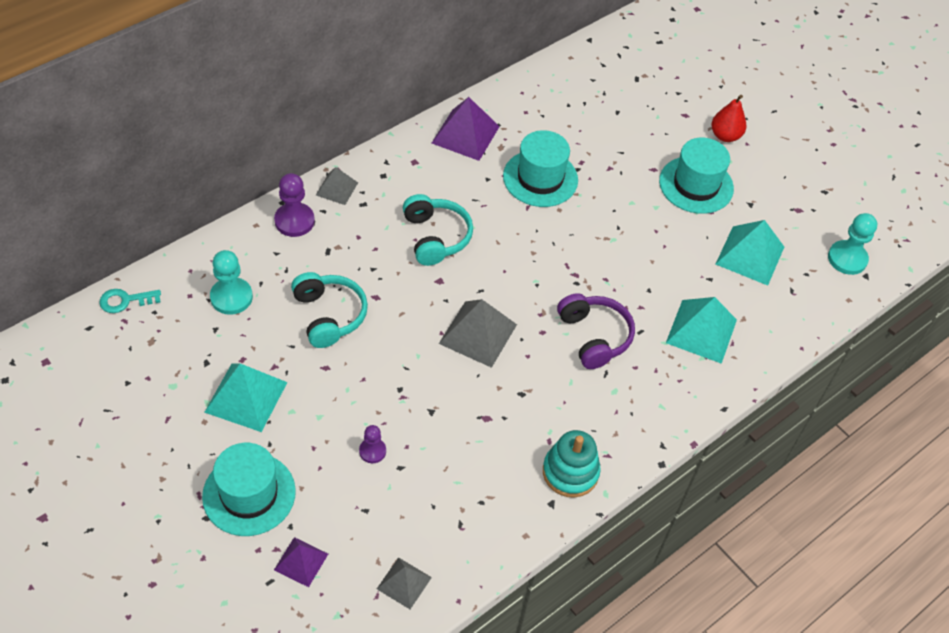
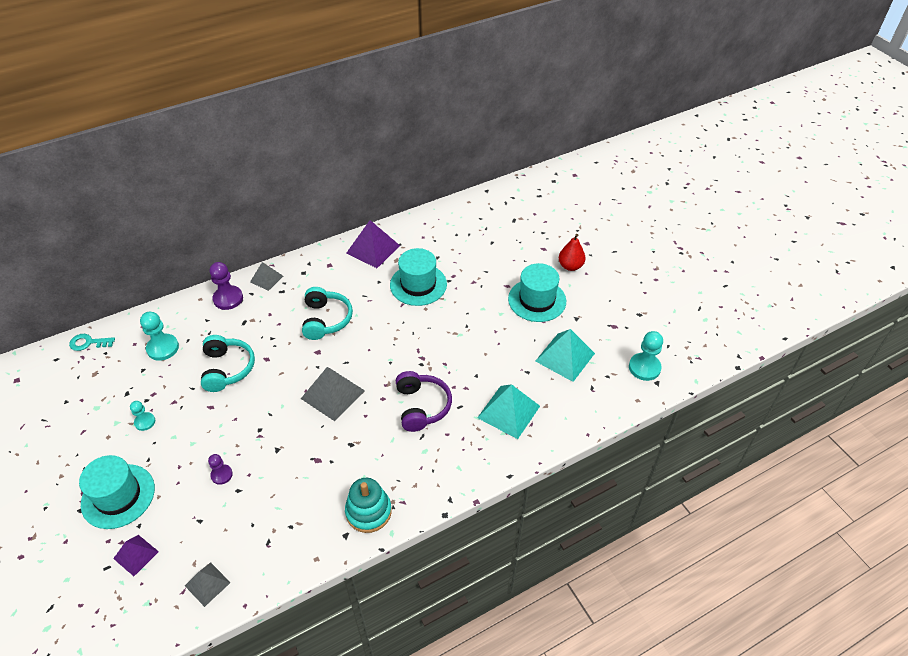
camera: 15 degrees right, 5 degrees down
turquoise pyramid [204,363,288,432] -> turquoise pawn [130,401,155,431]

